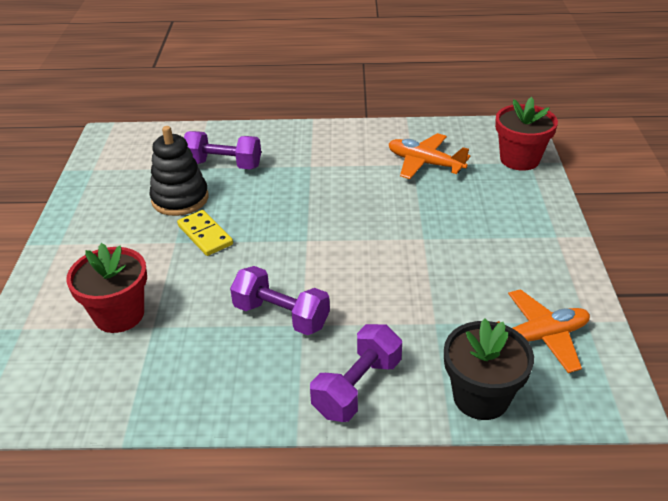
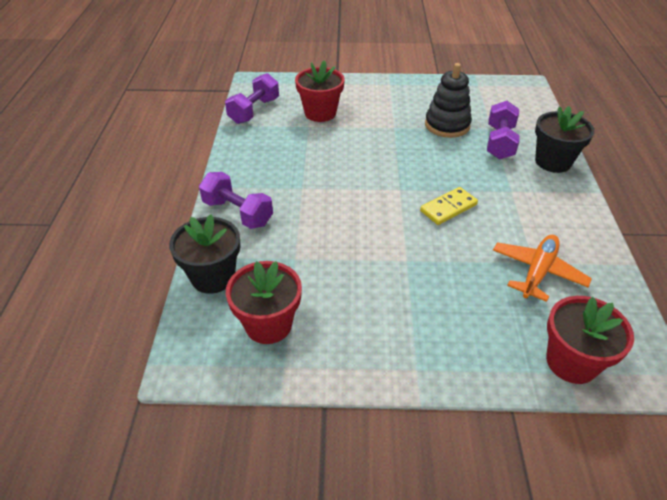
camera: 90 degrees right, 5 degrees up
yellow domino [177,210,233,256] -> yellow domino moved to [420,187,478,225]
purple dumbbell [230,266,330,335] -> purple dumbbell moved to [225,73,279,124]
orange plane [497,289,590,373] -> red flower pot [226,261,302,344]
none -> black flower pot [535,106,595,173]

